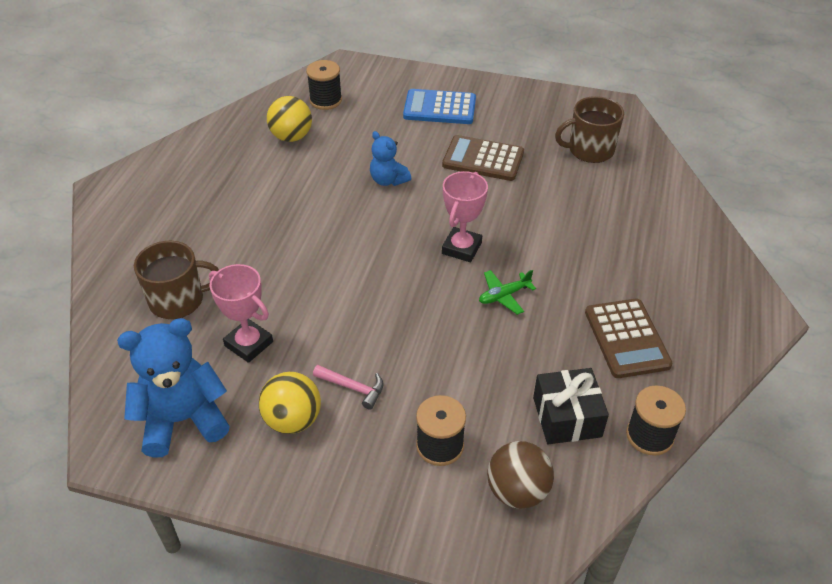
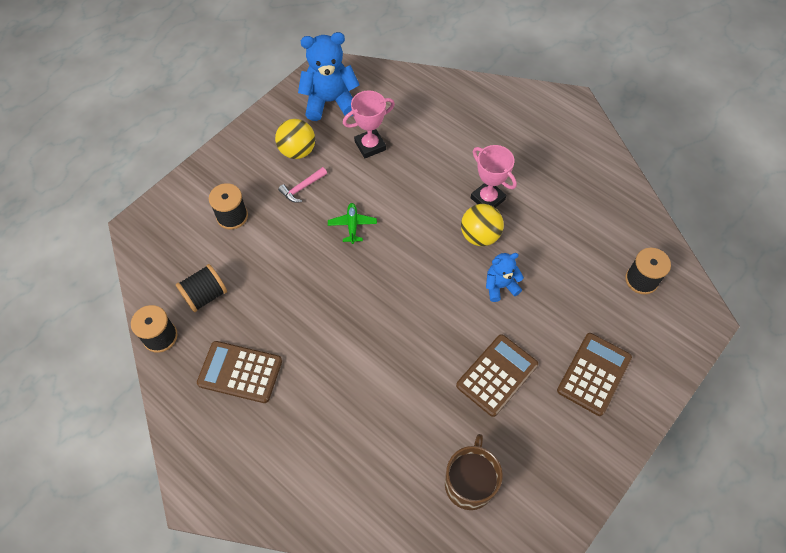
camera: 115 degrees right, 15 degrees up
blue teddy bear [117,318,230,458] -> blue teddy bear turned 105 degrees counterclockwise [298,32,359,121]
brown mug [134,241,219,319] -> none
yellow ball [267,96,312,142] -> yellow ball moved to [461,204,504,246]
blue calculator [403,89,476,124] -> brown calculator [557,333,632,416]
pink trophy [442,171,488,262] -> pink trophy moved to [471,145,517,208]
green plane [479,270,536,315] -> green plane moved to [328,203,377,244]
brown ball [487,441,554,509] -> none
black gift [533,368,609,444] -> black spool [176,264,227,312]

